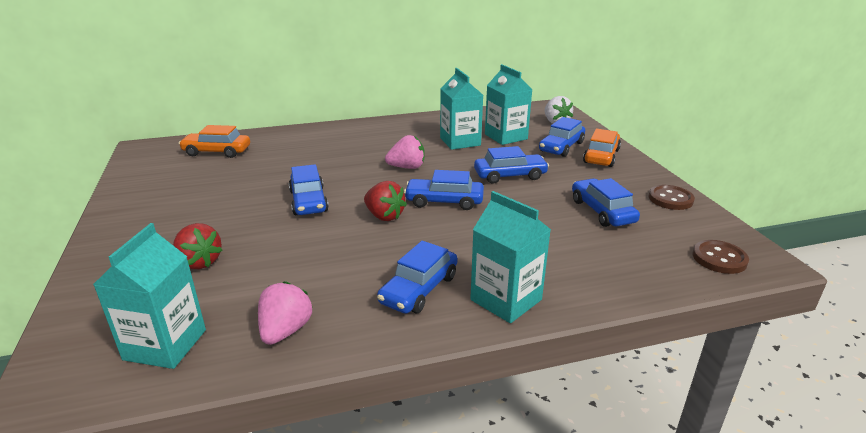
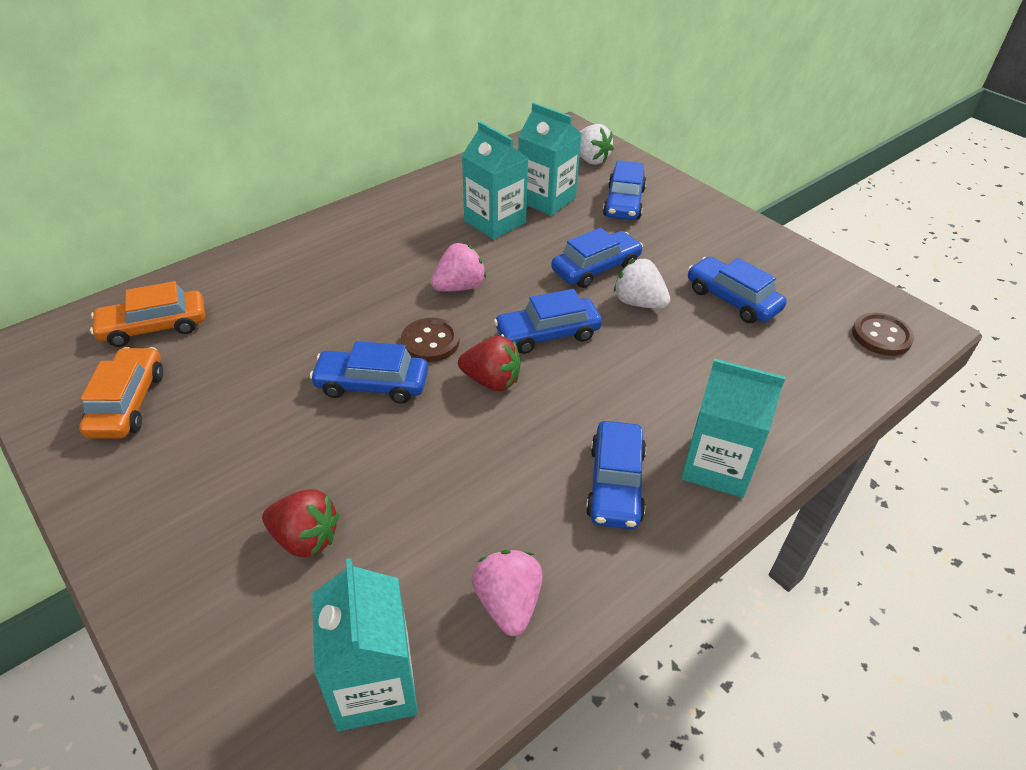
camera: 25 degrees left, 15 degrees up
blue car [289,164,329,215] -> blue car turned 135 degrees clockwise [310,341,428,404]
orange car [583,129,621,167] -> orange car moved to [79,347,163,439]
brown button [649,185,695,210] -> brown button moved to [401,318,460,362]
none -> white strawberry [614,258,670,309]

